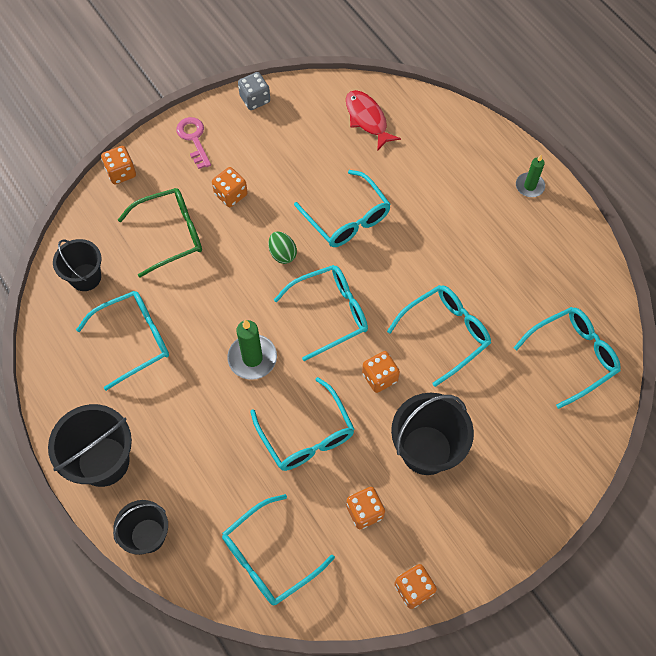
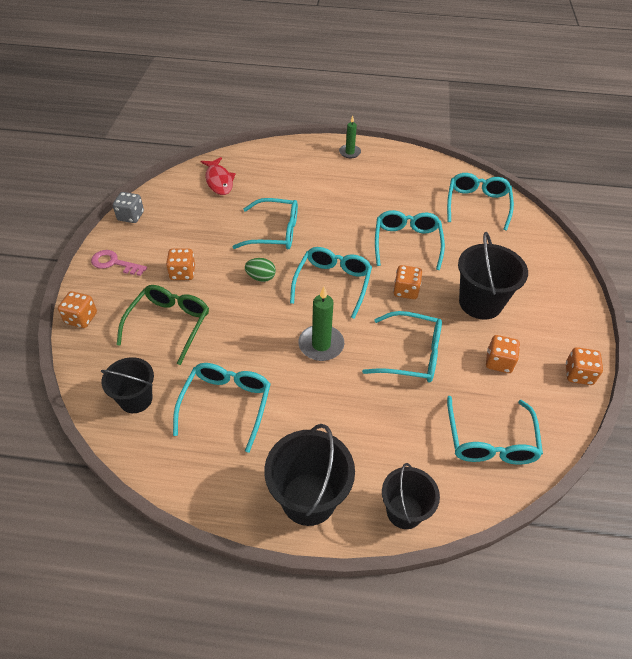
camera: 50 degrees left, 15 degrees down
red fish [346,90,401,151] -> red fish turned 120 degrees counterclockwise [200,157,236,195]

